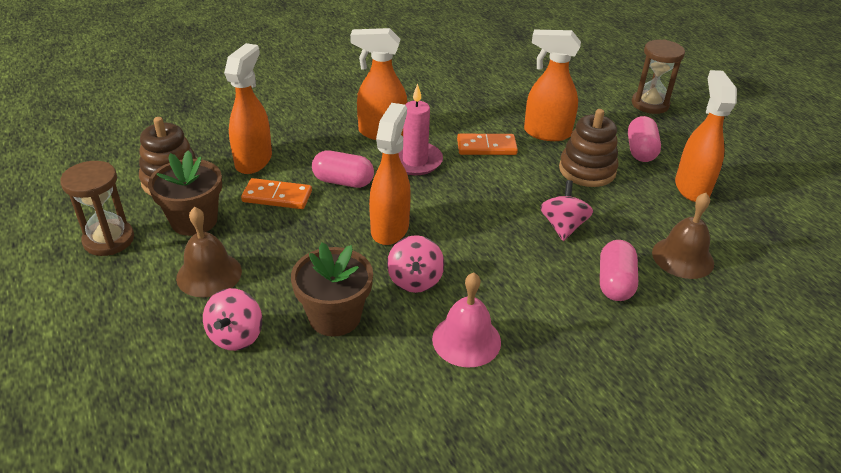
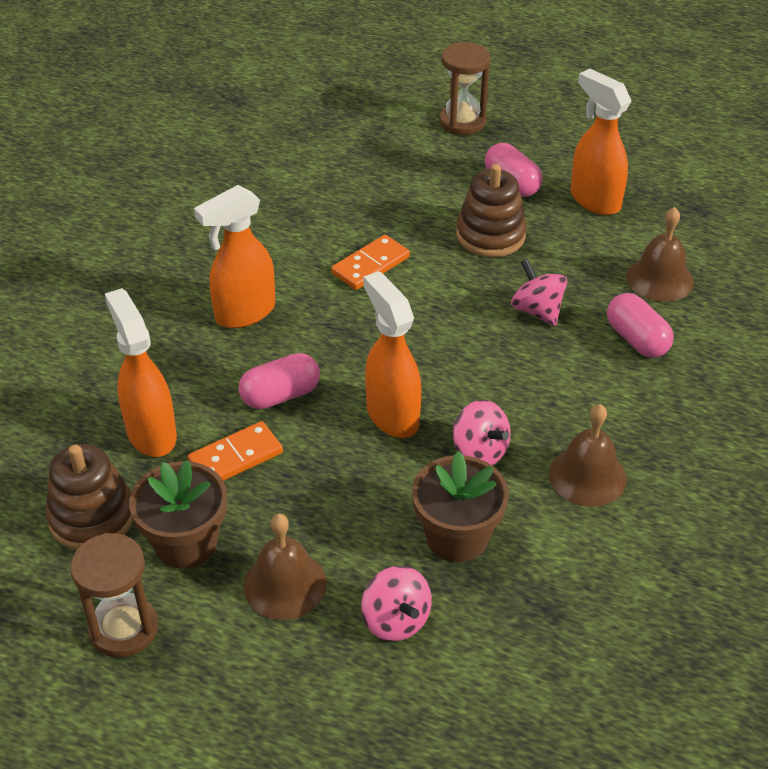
camera: 40 degrees left, 5 degrees up
pink candle [398,84,443,175] -> none
pink bell [432,272,501,367] -> brown bell [549,404,627,507]
orange spray bottle [524,30,581,141] -> none

